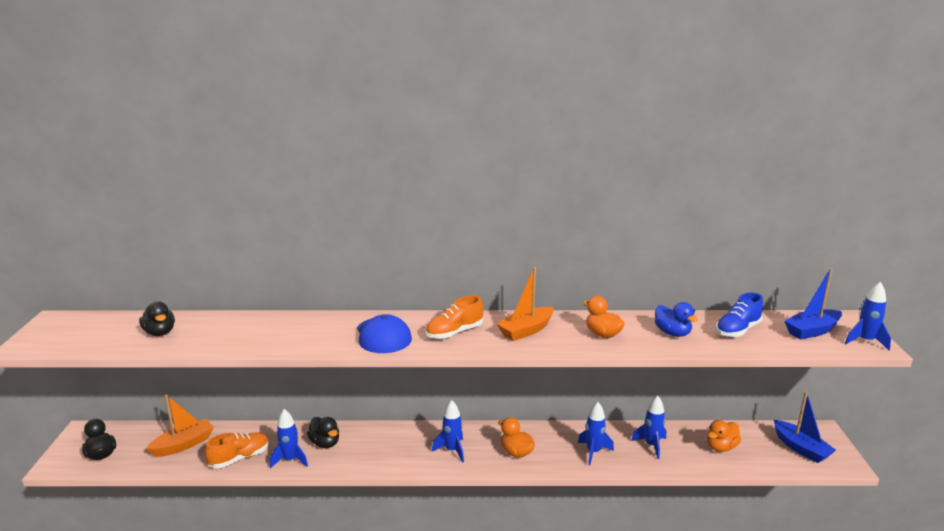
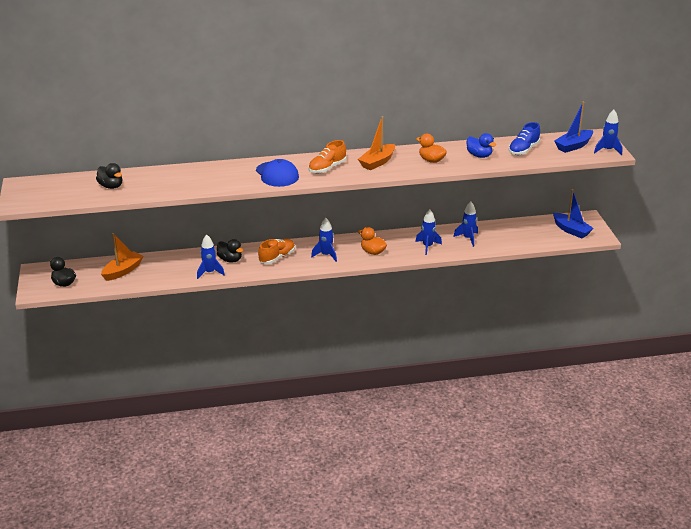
camera: 10 degrees left, 10 degrees up
orange shoe [205,432,269,468] -> orange shoe moved to [258,239,295,264]
orange duck [707,420,741,452] -> none

